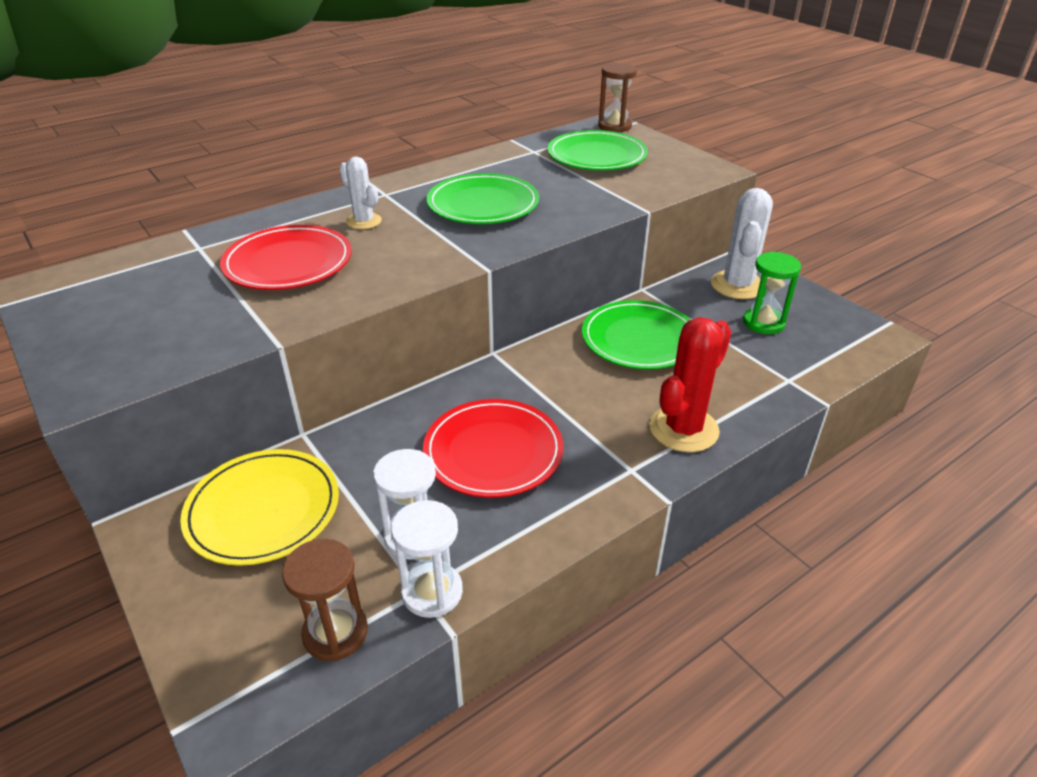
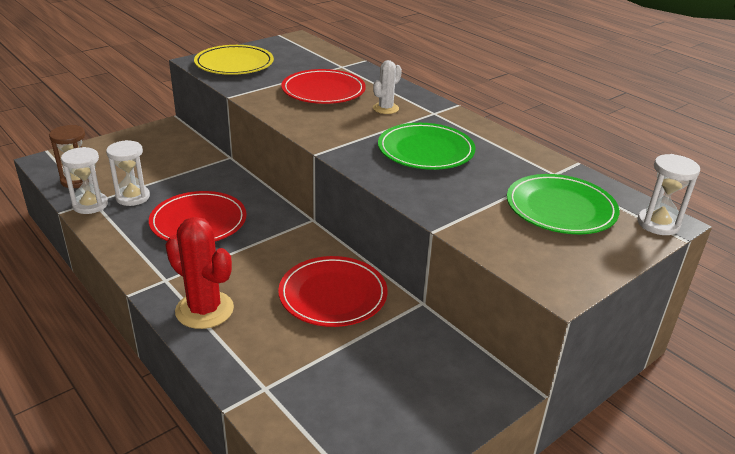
camera: 85 degrees right, 5 degrees down
yellow plate [180,449,339,566] -> yellow plate moved to [194,45,274,75]
green plate [582,300,691,369] -> red plate [278,256,388,327]
brown hourglass [598,63,637,133] -> white hourglass [637,154,700,235]
white cactus [711,188,773,299] -> none
green hourglass [743,252,801,334] -> none

